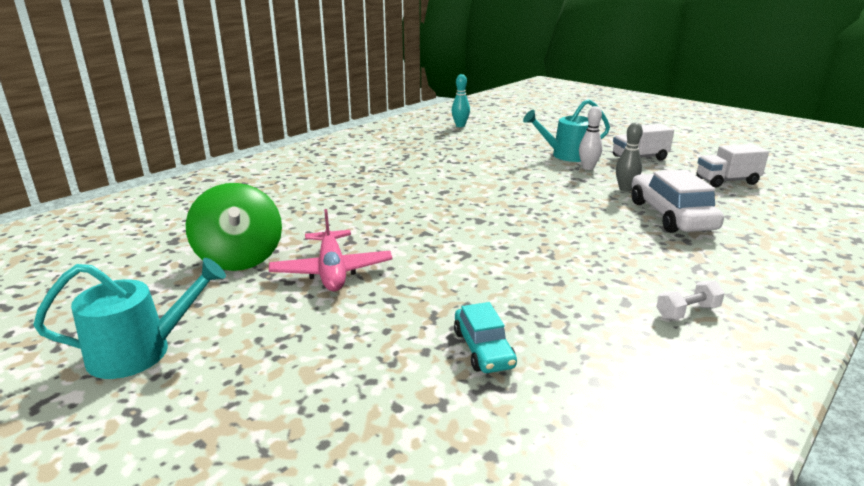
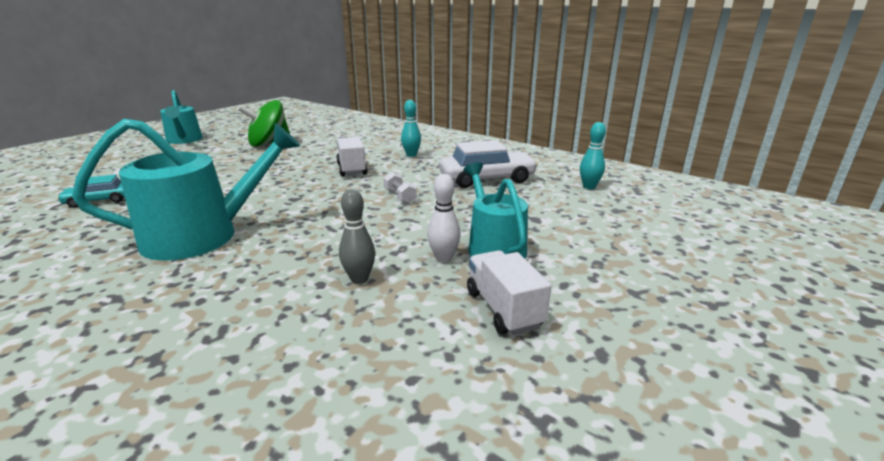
camera: 85 degrees right, 0 degrees up
pink plane [269,209,393,291] -> none
white car [631,170,724,233] -> white car moved to [439,140,538,188]
white dumbbell [656,281,725,320] -> white dumbbell moved to [383,172,417,204]
white truck [697,144,769,187] -> white truck moved to [336,137,368,177]
none -> turquoise watering can [72,119,300,261]
none -> turquoise bowling pin [401,100,421,157]

